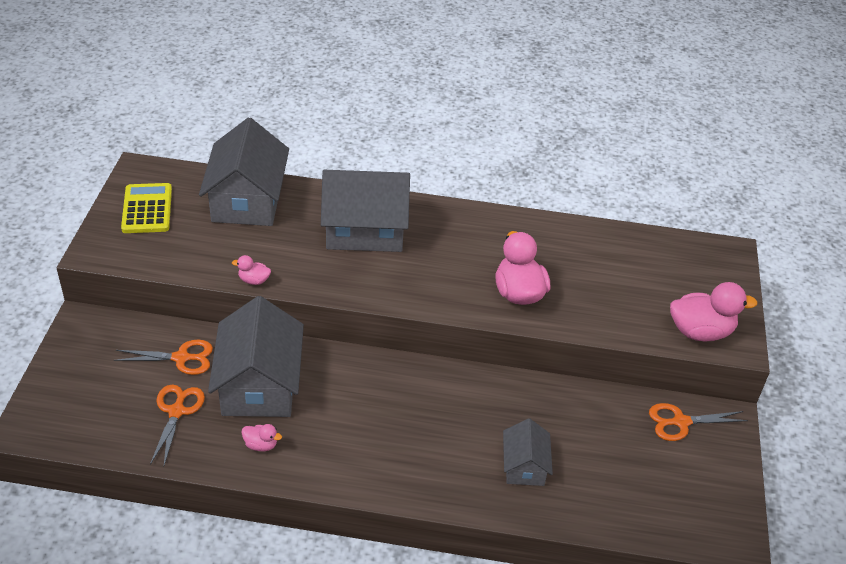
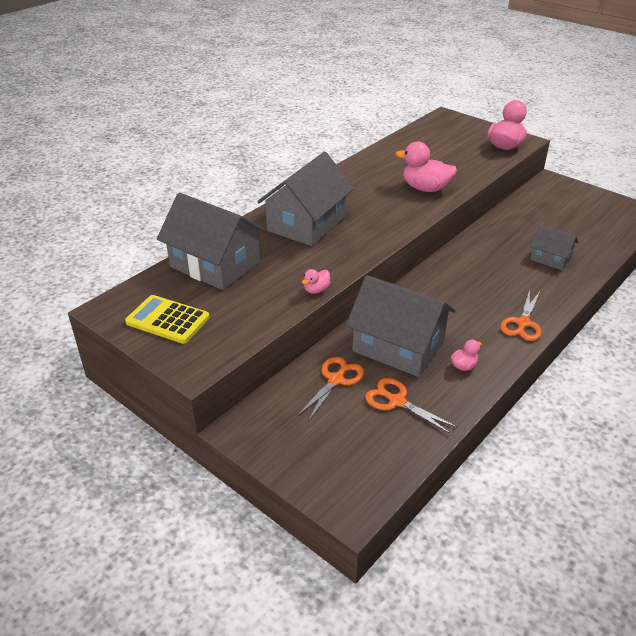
camera: 55 degrees left, 5 degrees down
orange scissors [649,403,748,441] -> orange scissors moved to [500,289,542,341]

